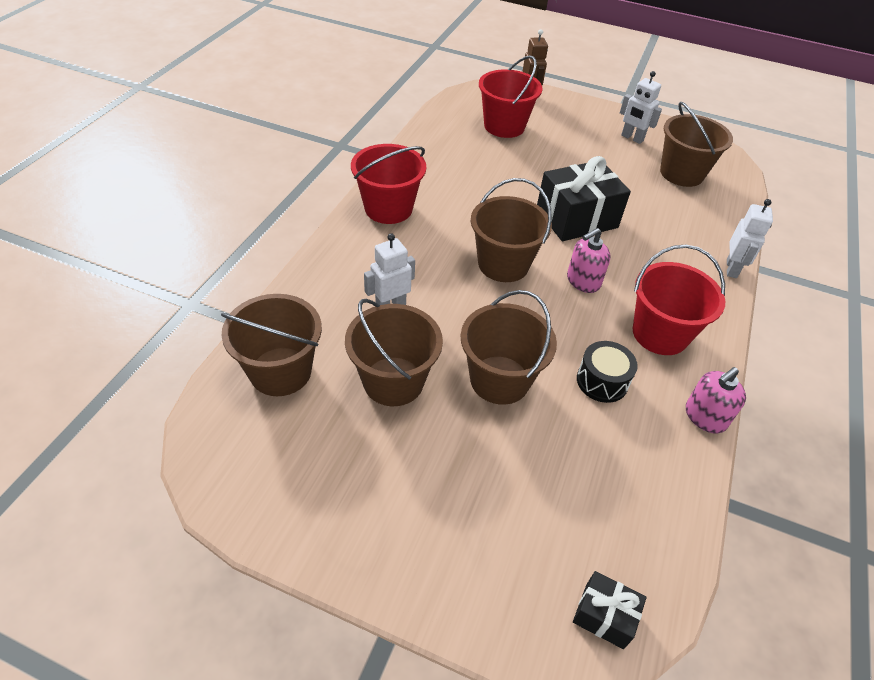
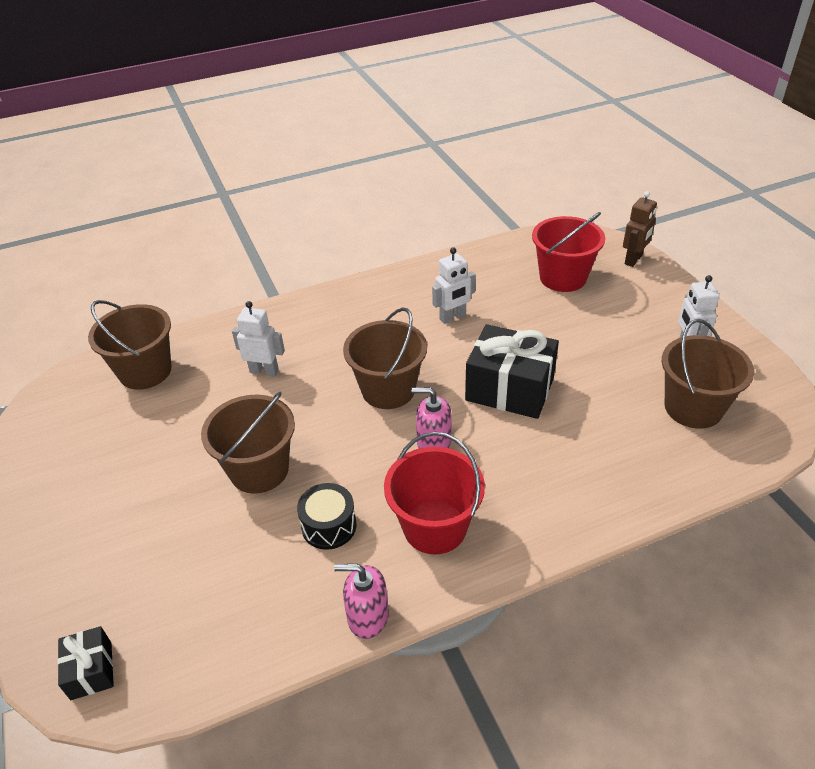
camera: 50 degrees right, 5 degrees down
brown bucket [345,299,443,406] -> none
red bucket [351,144,426,224] -> none
white robot [727,199,773,278] -> white robot moved to [432,247,476,324]

